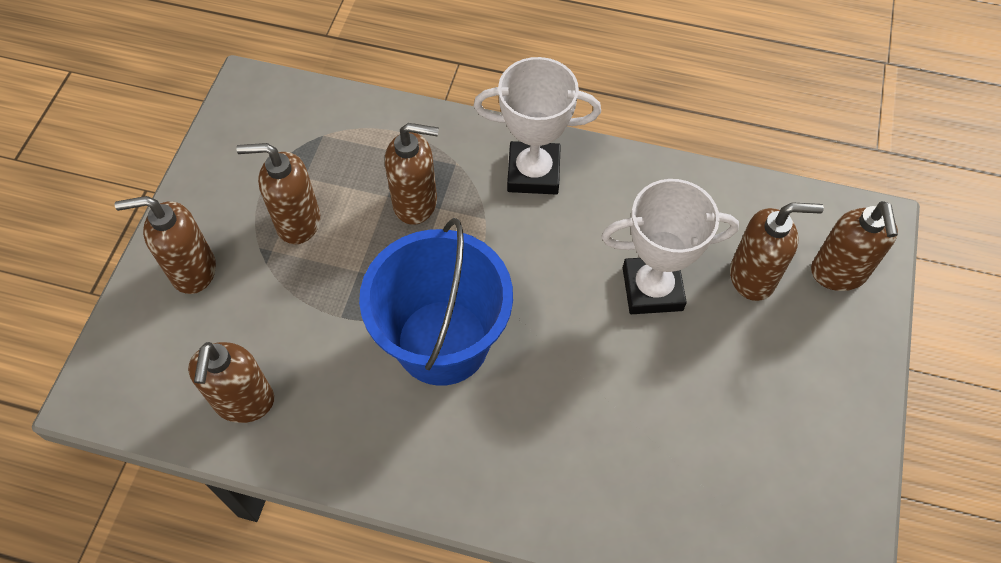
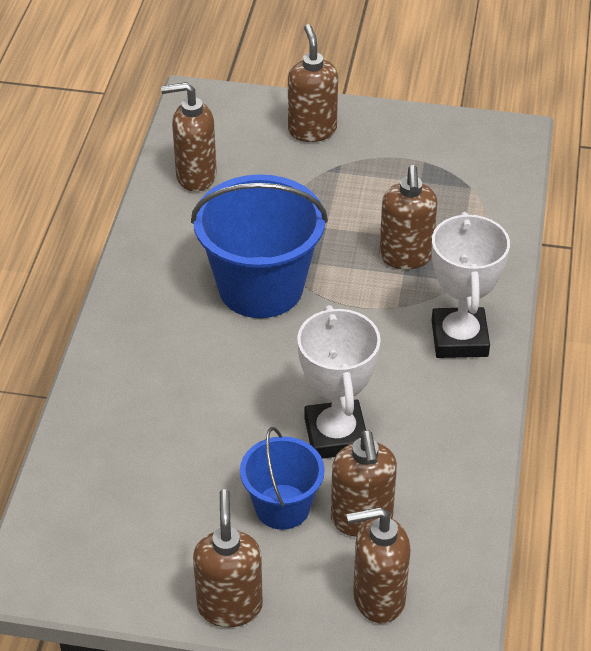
camera: 85 degrees right, 15 degrees down
brown soap dispenser [236,143,320,244] -> brown soap dispenser moved to [193,489,263,627]
none -> blue bucket [240,427,325,530]

